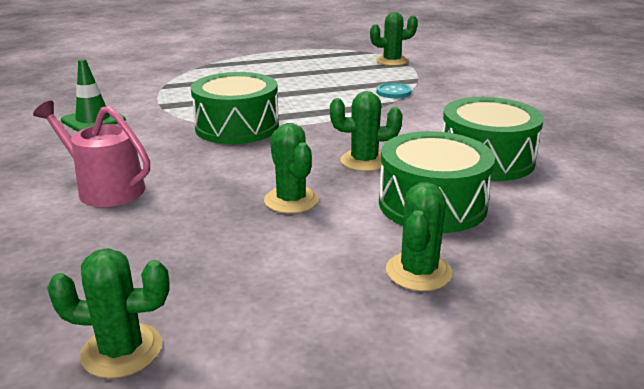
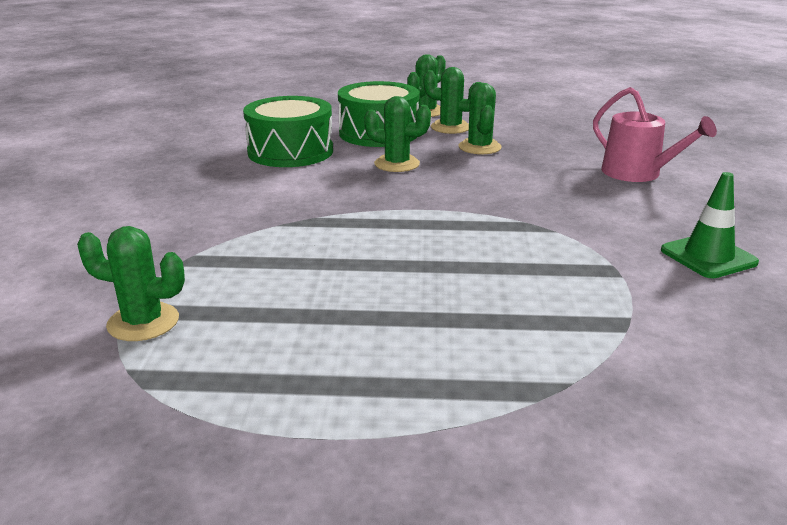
camera: 160 degrees left, 0 degrees up
green cactus [47,249,170,379] -> green cactus moved to [424,67,475,134]
green drum [191,72,279,144] -> none
turquoise button [376,83,412,98] -> none

